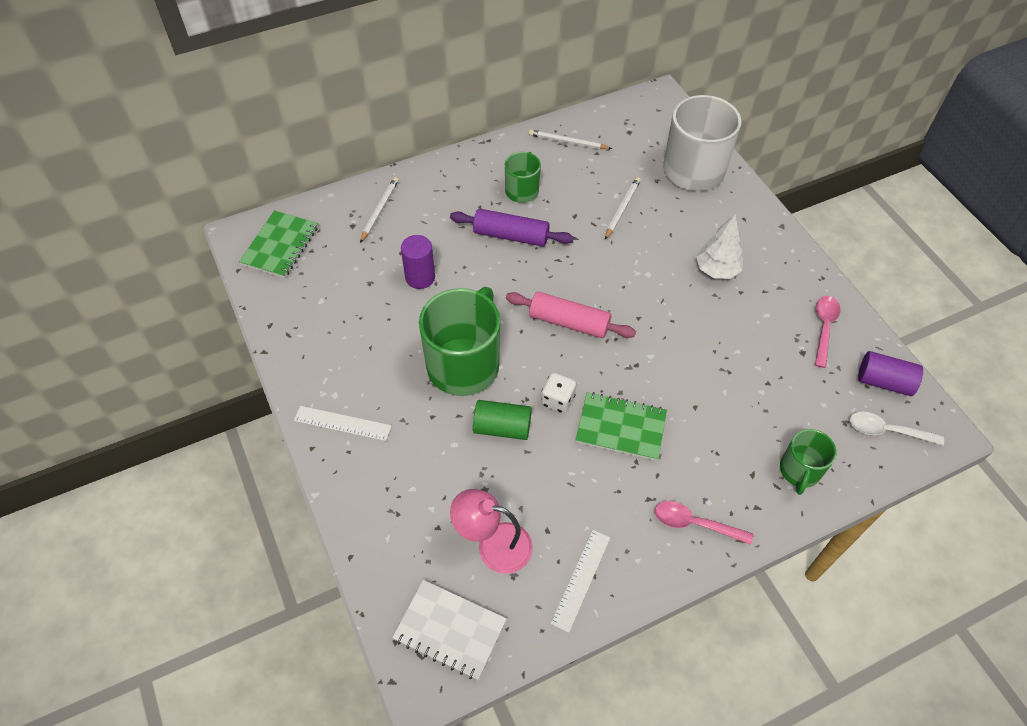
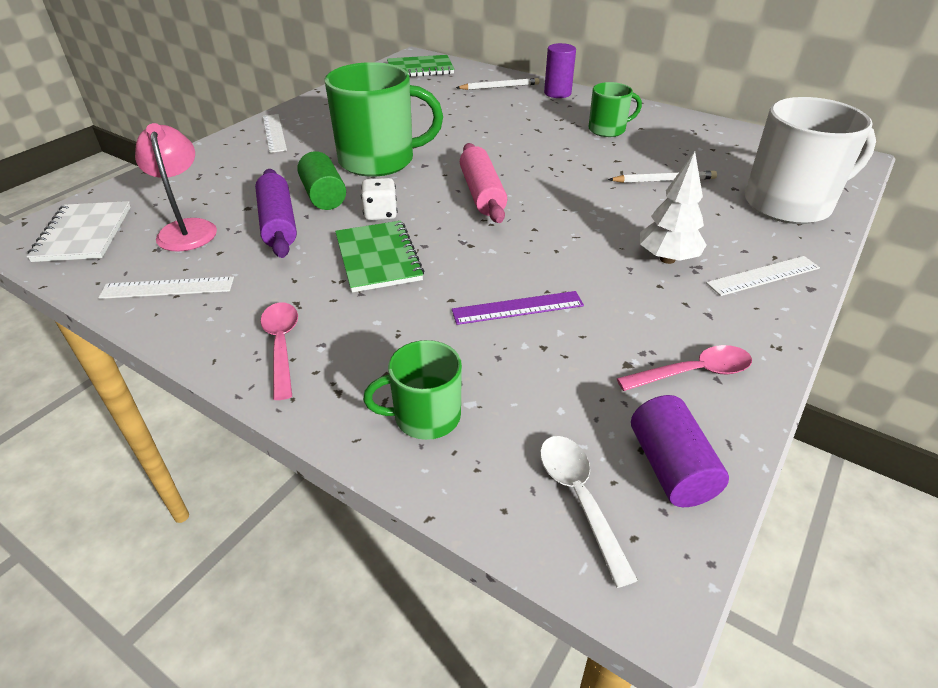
camera: 60 degrees right, 15 degrees down
purple cylinder [401,235,435,289] -> purple cylinder moved to [544,43,576,98]
purple rolling pin [450,209,574,247] -> purple rolling pin moved to [255,169,297,258]
white pencil [529,129,612,149] -> none
none -> purple ruler [452,291,584,325]
none -> white ruler [706,256,820,296]

